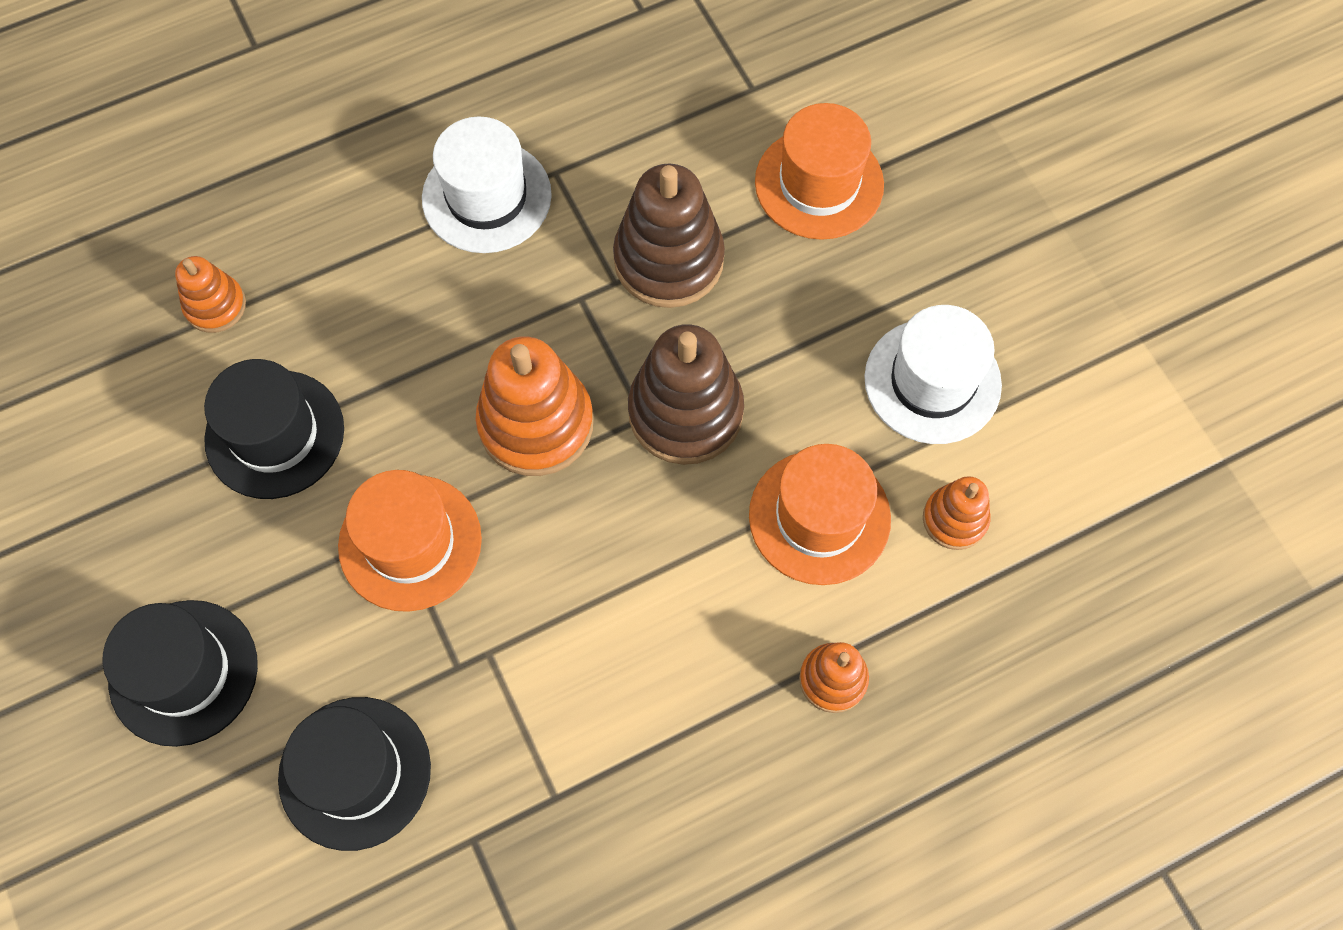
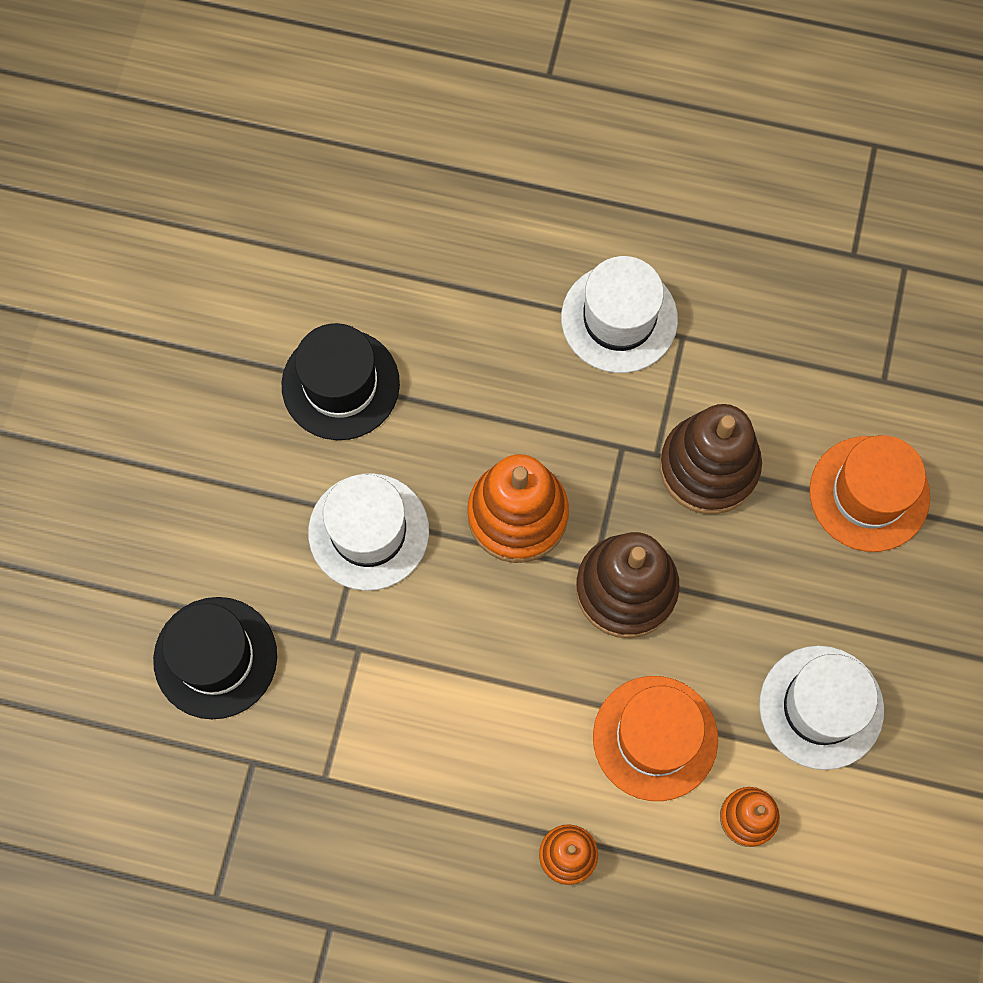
camera: 40 degrees right, 5 degrees up
black hat [103,600,258,747] -> none
orange stacking toy [175,256,246,333] -> none
orange hat [338,470,482,612] -> white hat [308,473,429,591]

